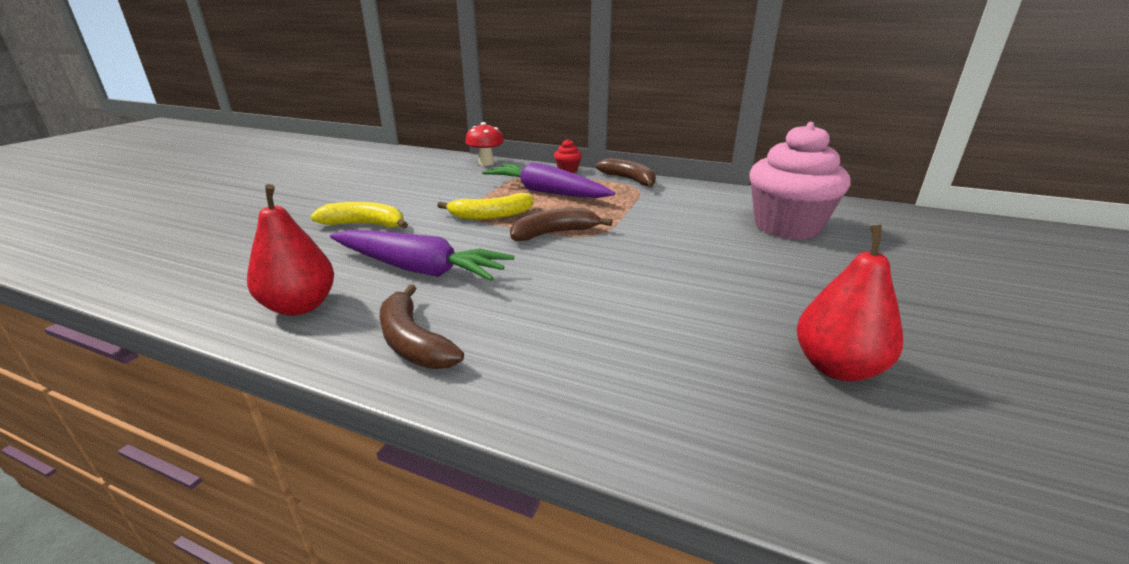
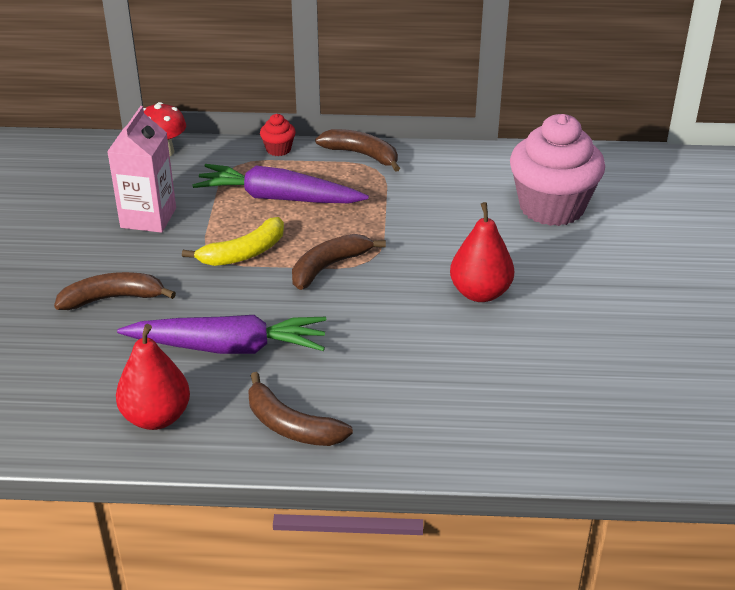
camera: 20 degrees left, 10 degrees up
yellow banana [311,202,408,229] -> brown banana [54,272,176,310]
red pear [797,225,903,381] -> red pear moved to [450,202,514,302]
none -> pink carton [107,106,176,233]

